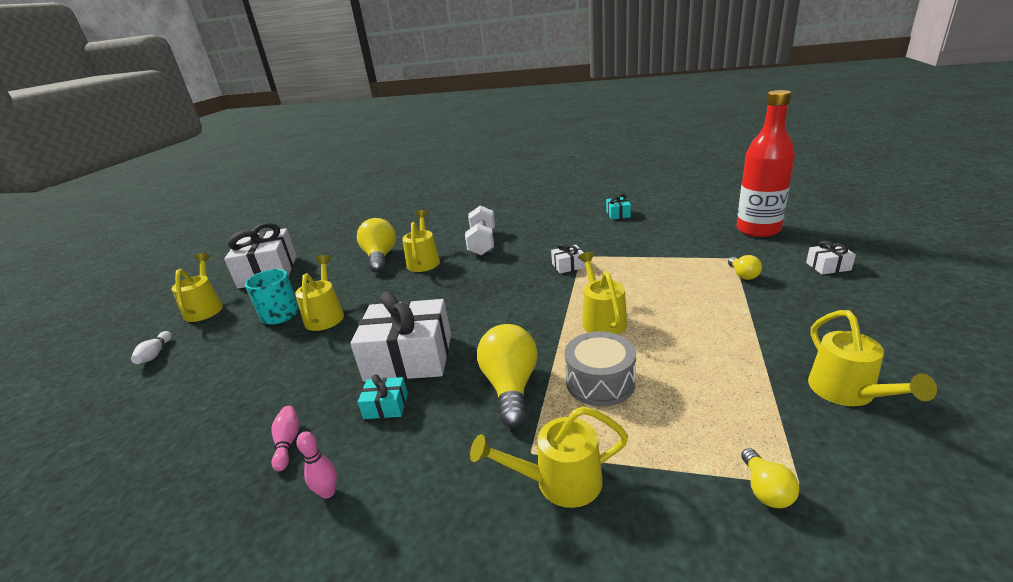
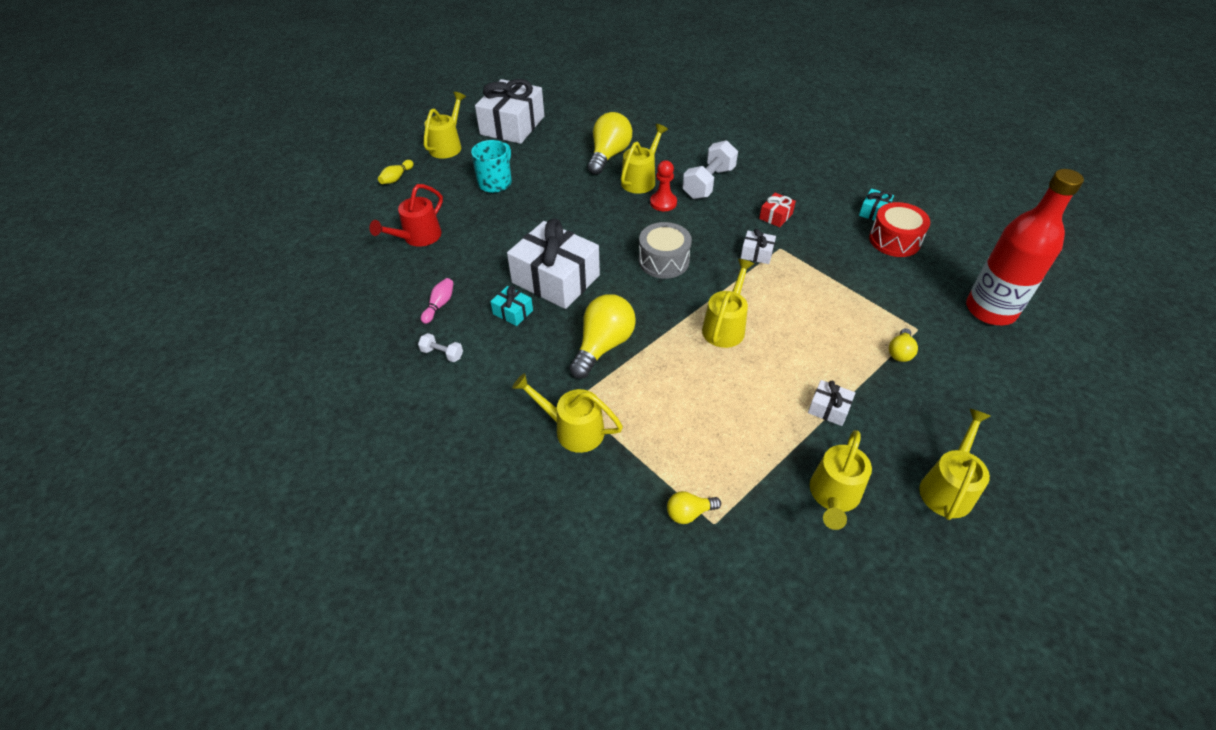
camera: 30 degrees right, 20 degrees up
white bowling pin [131,331,172,364] -> yellow bowling pin [378,160,414,184]
yellow watering can [295,255,344,331] -> yellow watering can moved to [919,408,990,520]
pink bowling pin [297,431,337,499] -> white dumbbell [418,333,463,362]
grey drum [564,331,636,407] -> grey drum moved to [639,222,692,279]
yellow light bulb [741,448,799,508] -> yellow light bulb turned 45 degrees clockwise [667,491,721,524]
white gift [806,241,856,274] -> white gift moved to [808,380,855,426]
none -> red watering can [369,184,443,247]
none -> red pawn [650,160,677,211]
none -> red gift [759,193,796,227]
none -> red drum [869,202,930,257]

